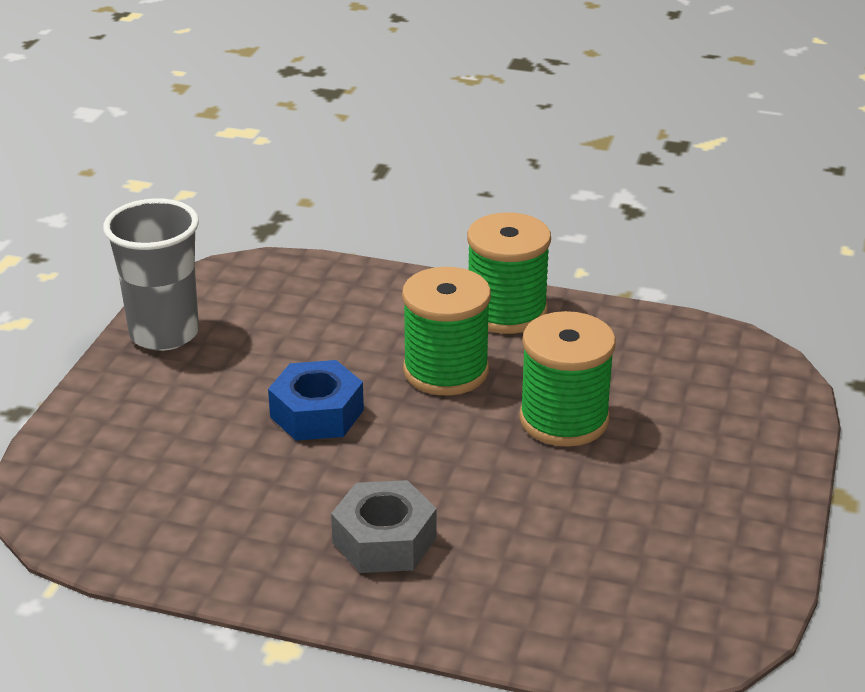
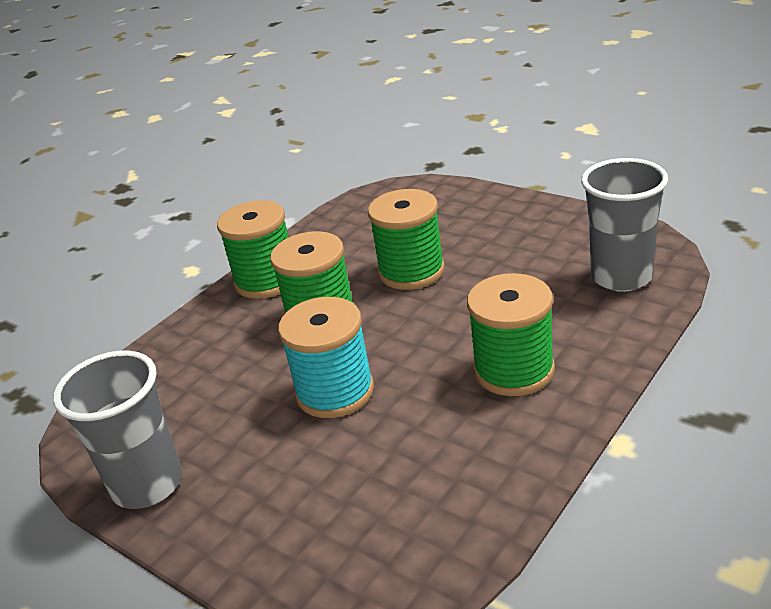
camera: 65 degrees left, 0 degrees up
blue nut [268,360,364,441] -> turquoise spool [278,297,374,418]
grey nut [331,480,437,573] -> green spool [467,273,555,396]
none -> grey cup [581,158,668,292]

